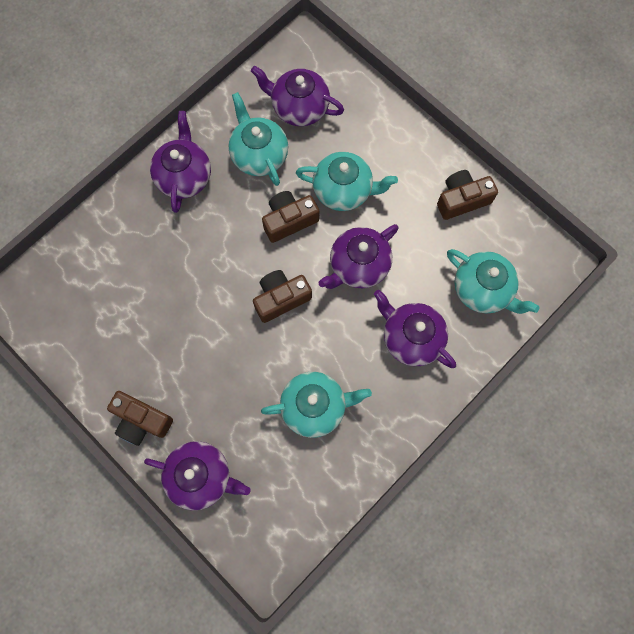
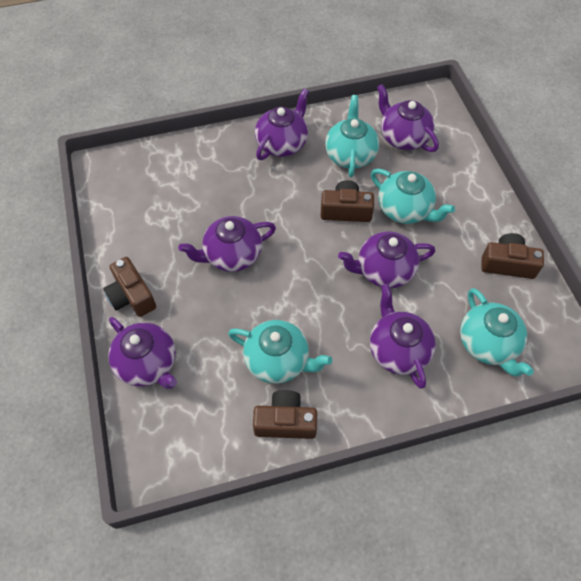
camera: 30 degrees right, 15 degrees down
brown camera [253,270,312,323] -> brown camera moved to [253,390,317,439]
none -> purple teapot [179,216,276,272]

